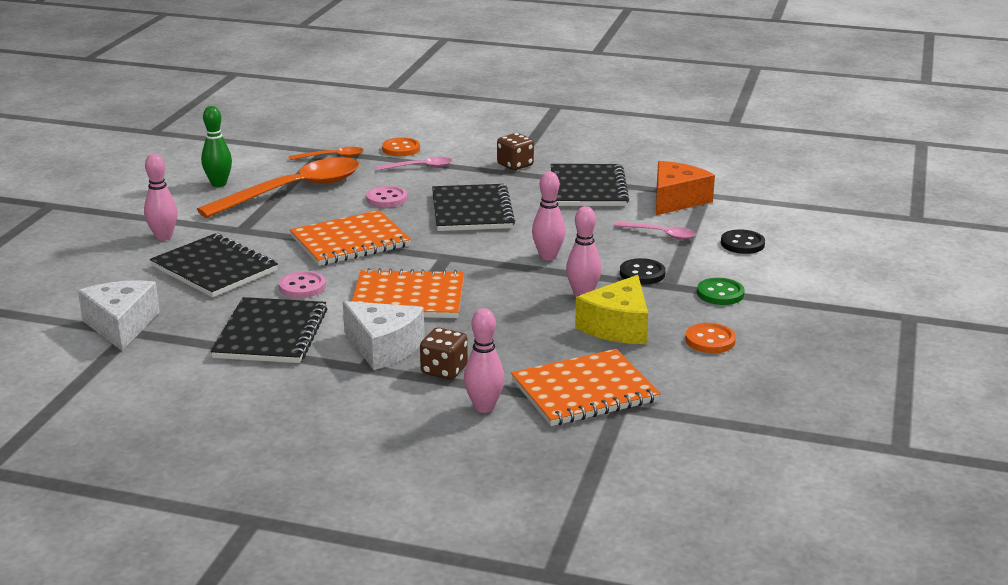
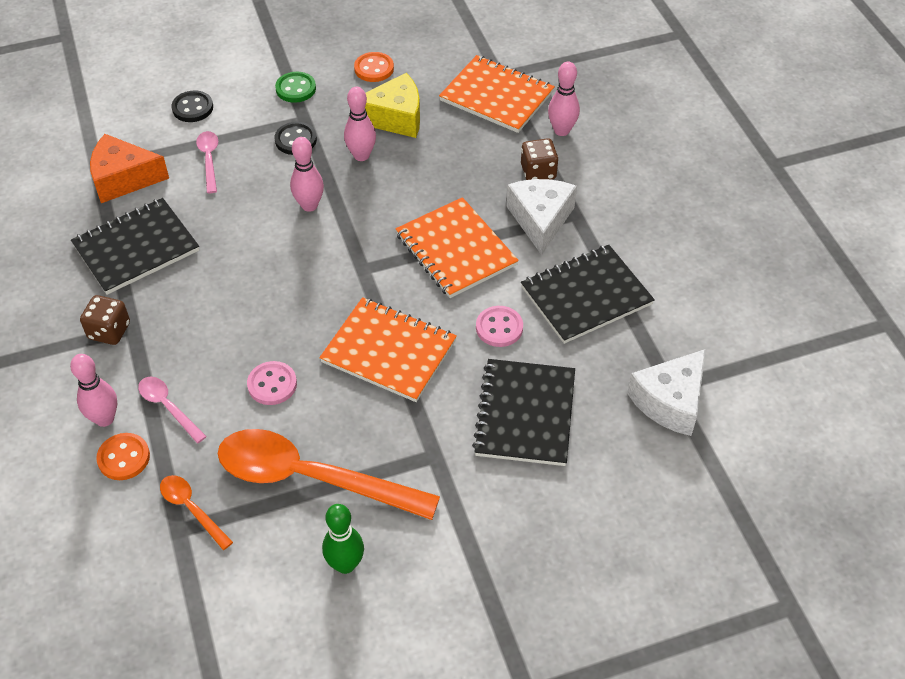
camera: 125 degrees left, 25 degrees up
pink bowling pin [144,154,178,241] -> pink bowling pin moved to [70,354,117,427]
black notebook [432,184,515,231] -> none

